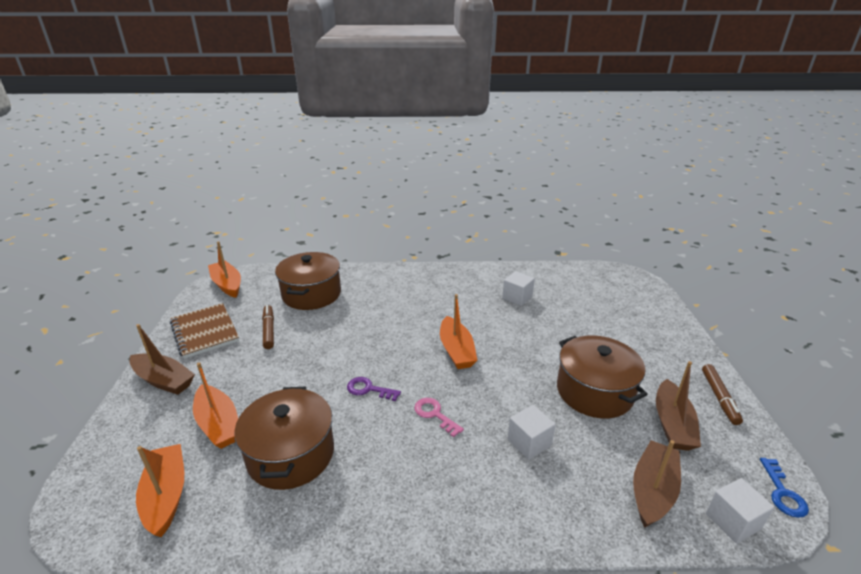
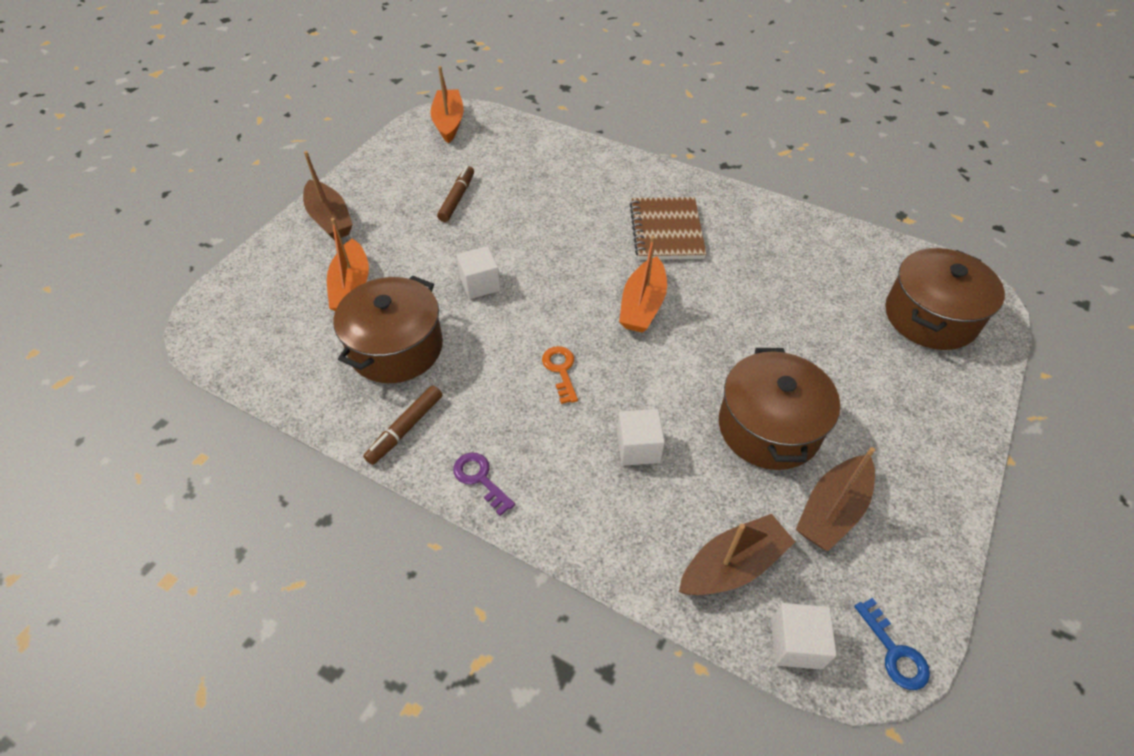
camera: 30 degrees right, 20 degrees up
orange boat [136,444,184,537] -> none
brown notebook [170,303,239,359] -> brown notebook moved to [630,197,706,260]
brown pot [275,252,341,310] -> brown pot moved to [885,248,1005,350]
purple key [347,377,401,401] -> purple key moved to [453,452,515,516]
pink key [414,398,464,437] -> orange key [542,346,578,404]
white cube [502,271,535,306] -> white cube moved to [456,246,501,299]
brown marker [702,364,743,425] -> brown marker moved to [363,385,442,465]
blue key [760,458,809,518] -> blue key turned 60 degrees counterclockwise [854,598,930,690]

